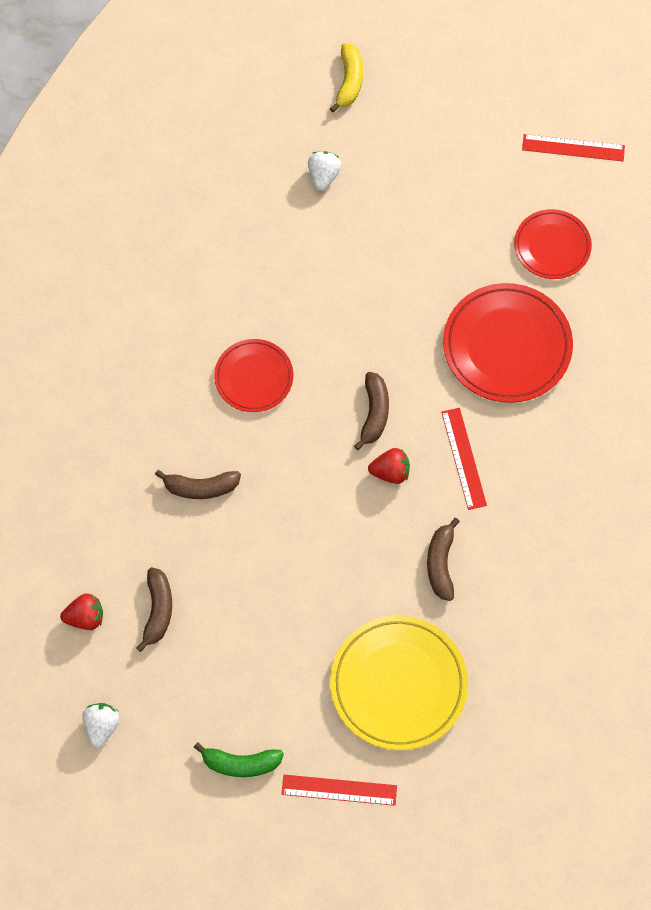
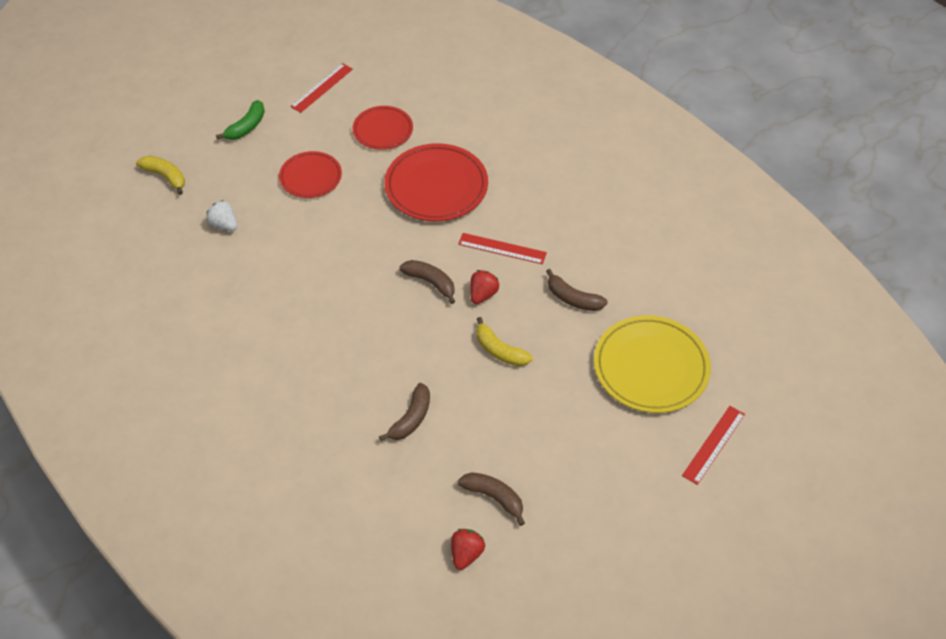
camera: 60 degrees left, 15 degrees down
white strawberry [82,703,120,748] -> none
green banana [194,742,284,777] -> green banana moved to [216,100,265,140]
red plate [214,339,293,412] -> red plate moved to [279,151,342,198]
none -> yellow banana [476,317,533,366]

